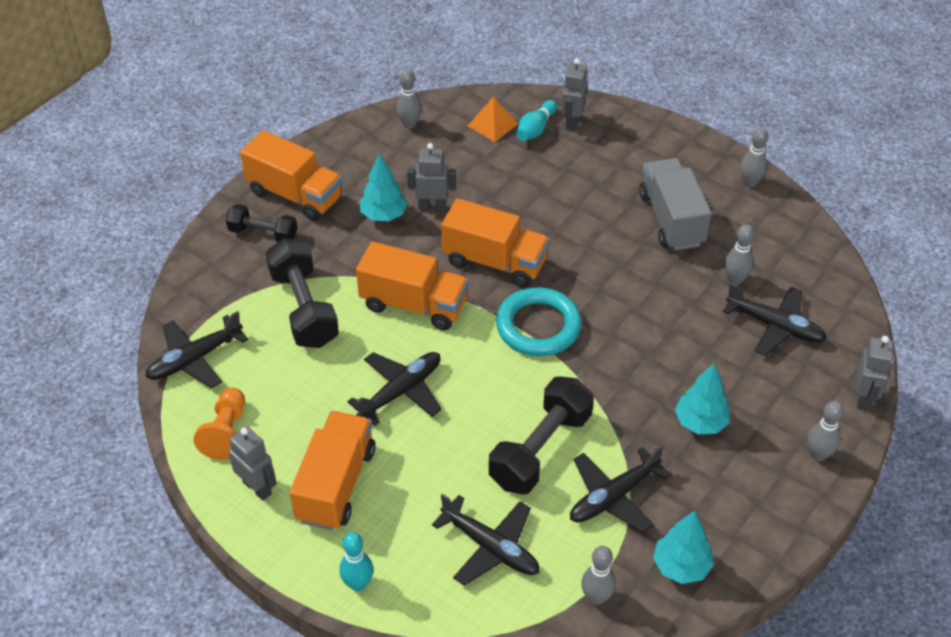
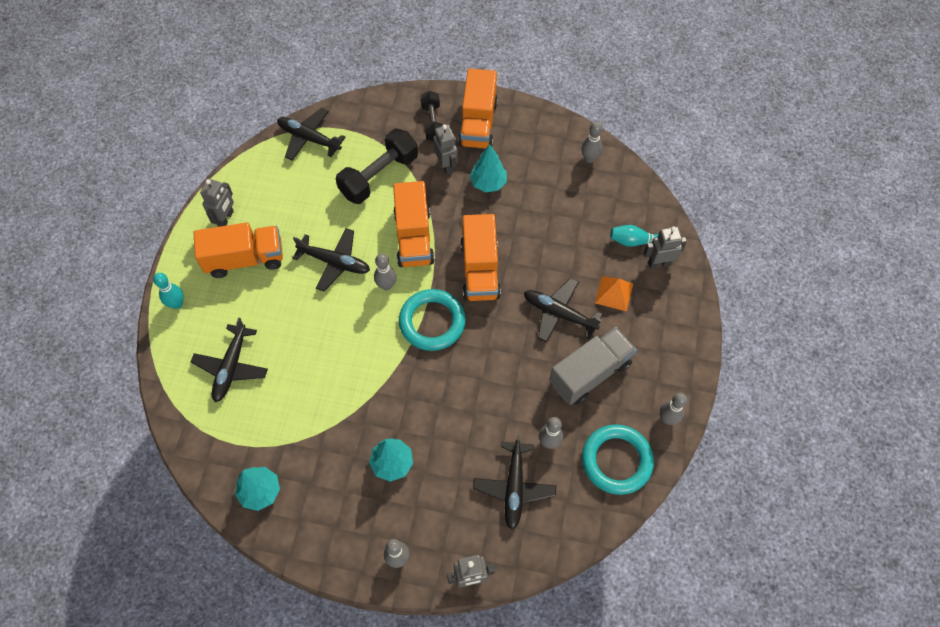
camera: 65 degrees right, 15 degrees up
orange pawn [194,388,245,460] -> none
grey robot [407,143,456,211] -> grey robot moved to [433,124,458,175]
orange pyramid [468,97,518,142] -> orange pyramid moved to [595,276,633,311]
black dumbbell [489,376,594,495] -> none
black plane [570,445,671,533] -> black plane moved to [524,278,602,343]
grey bowling pin [581,546,616,605] -> grey bowling pin moved to [374,253,396,290]
none -> turquoise ring [582,424,654,495]

